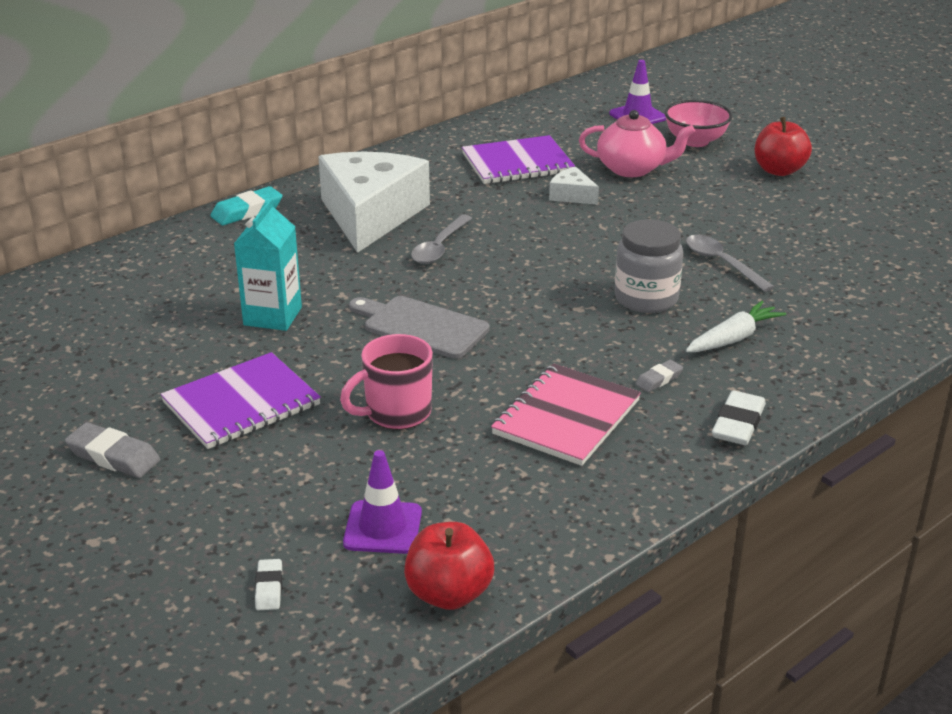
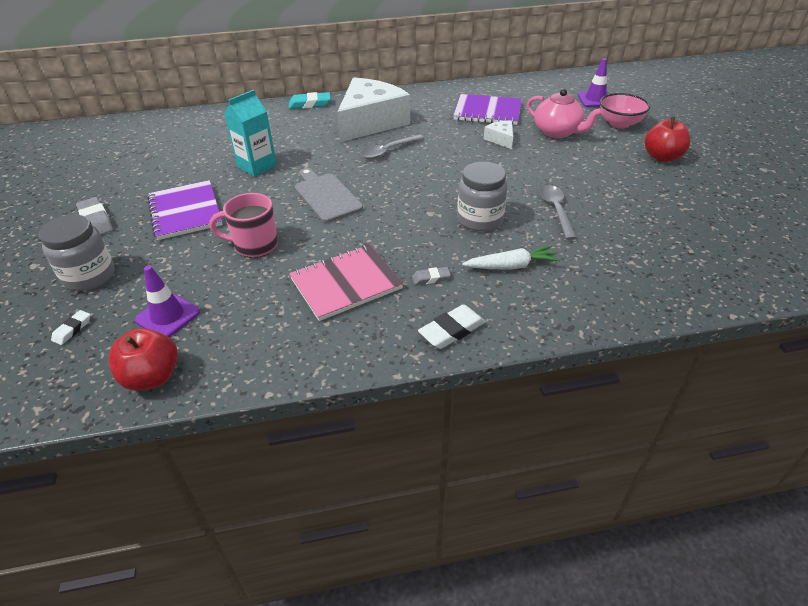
camera: 30 degrees right, 10 degrees up
purple notebook [161,352,321,449] -> purple notebook turned 75 degrees clockwise [147,180,223,240]
none -> grey jar [39,214,115,291]

